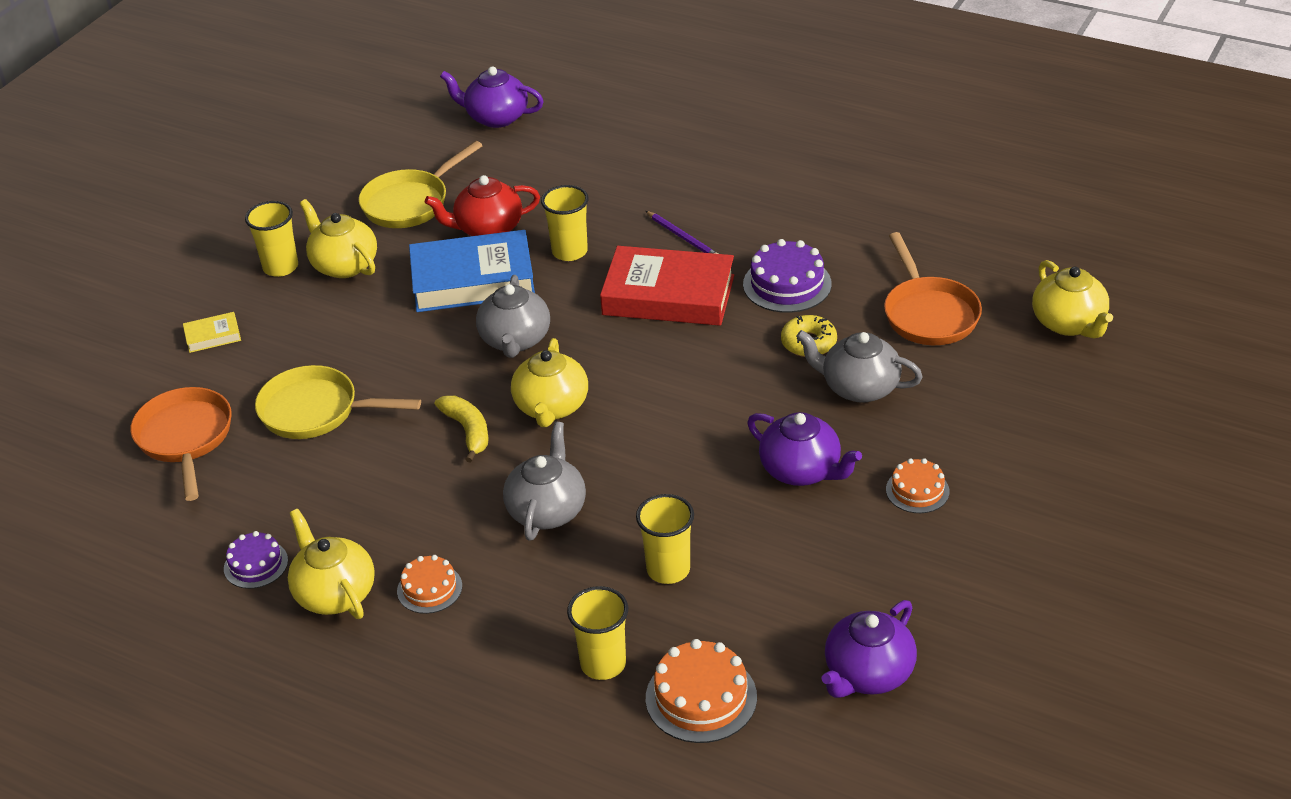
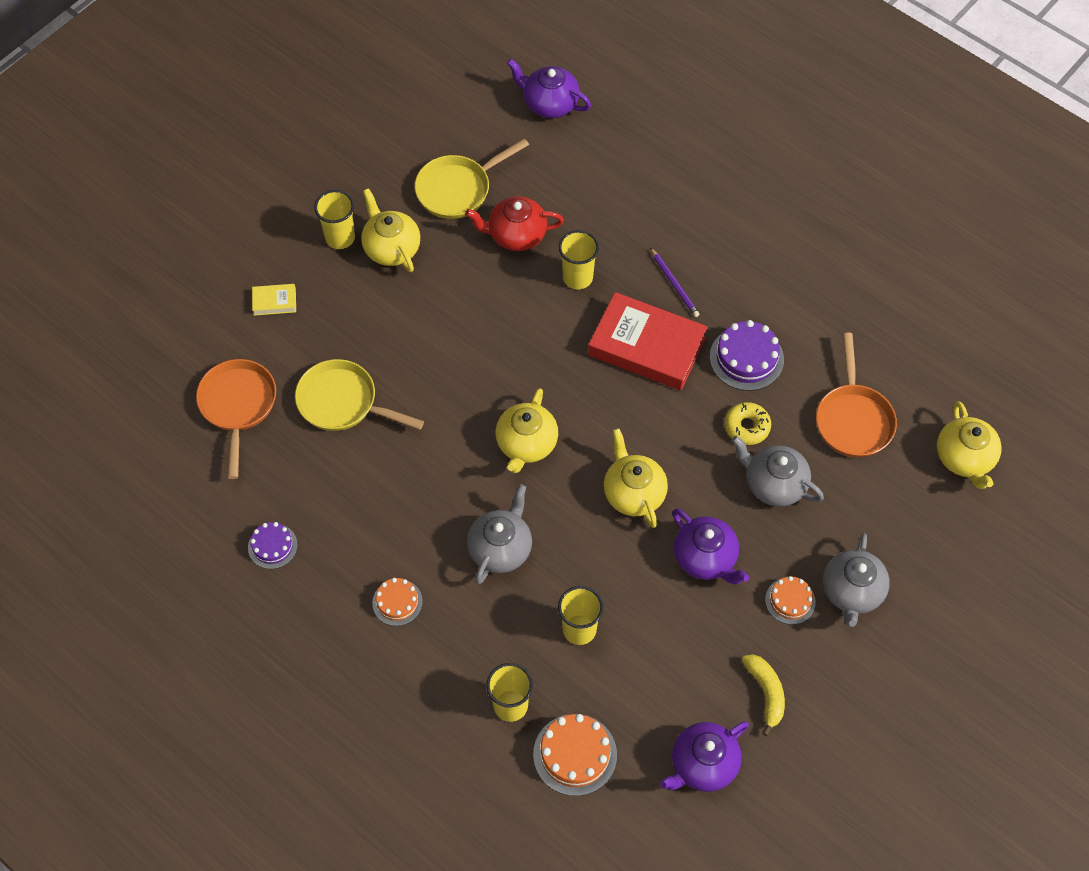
camera: 10 degrees right, 20 degrees up
yellow teapot [288,509,375,619] -> yellow teapot moved to [604,428,668,528]
blue book [409,230,535,312] -> none
yellow banana [435,396,489,463] -> yellow banana moved to [742,654,785,736]
grey teapot [476,275,550,358] -> grey teapot moved to [823,533,890,627]

